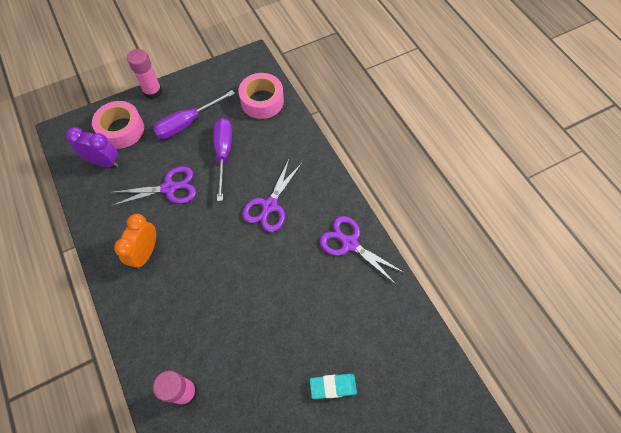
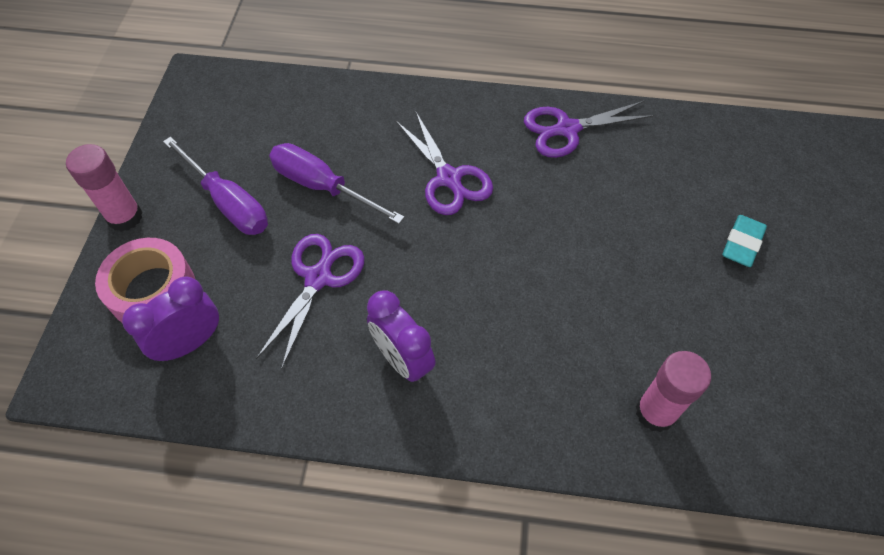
camera: 55 degrees left, 5 degrees down
orange clock [114,214,156,269] -> purple clock [367,290,436,383]
purple screwdriver [153,90,235,139] -> purple screwdriver turned 45 degrees counterclockwise [163,137,268,235]
pink tape [238,73,284,119] -> none

